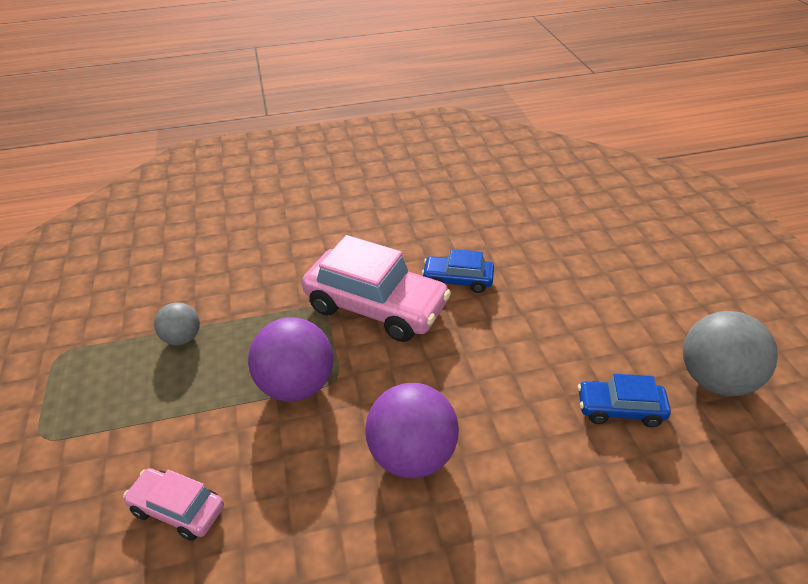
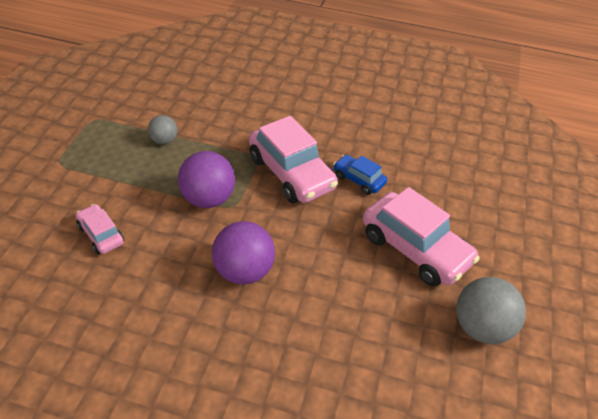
camera: 25 degrees right, 5 degrees up
blue car [578,374,671,427] -> none
none -> pink car [363,187,480,286]

